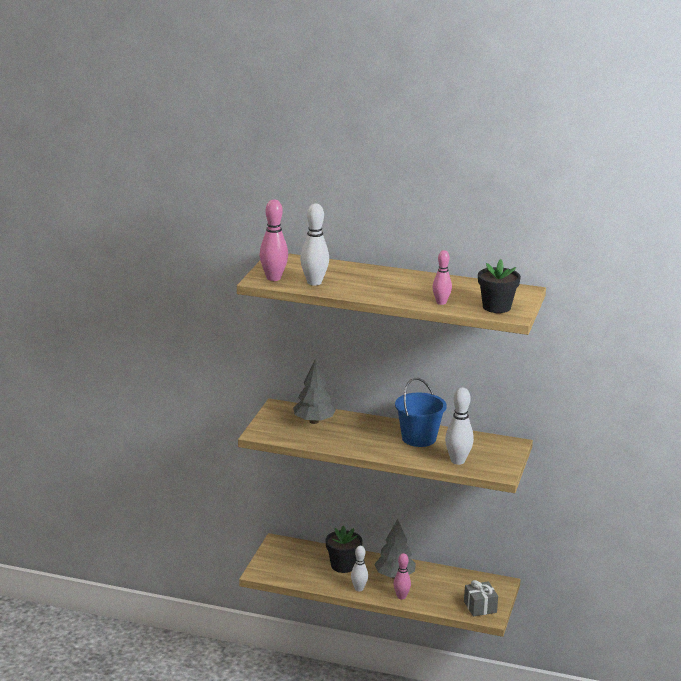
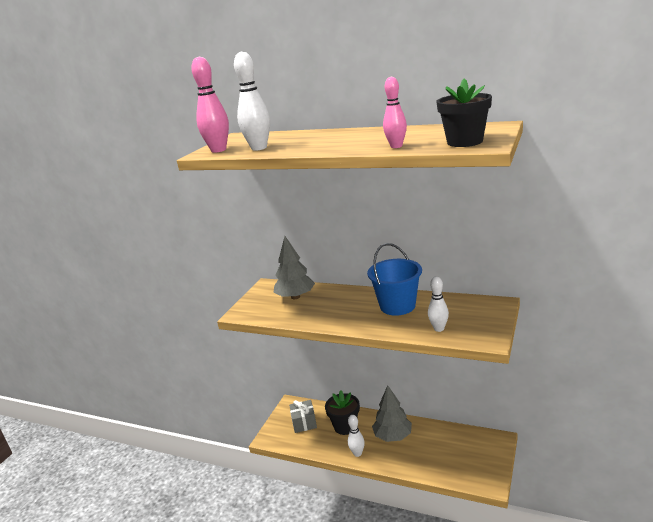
camera: 10 degrees right, 0 degrees up
pink bowling pin [393,553,411,599] -> none
white bowling pin [445,388,474,465] -> white bowling pin [428,276,449,332], size x0.65
grey gift [464,580,498,617] -> grey gift moved to [289,400,317,433]

